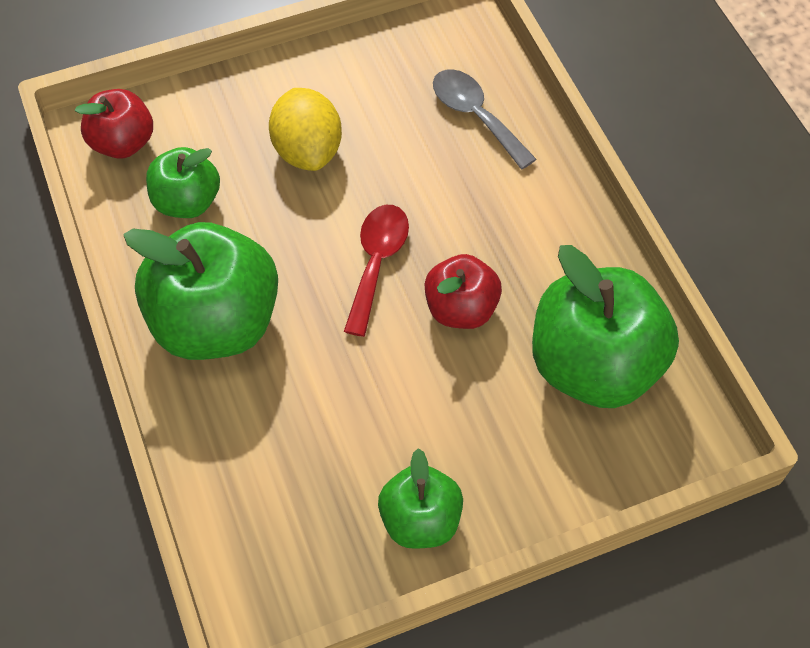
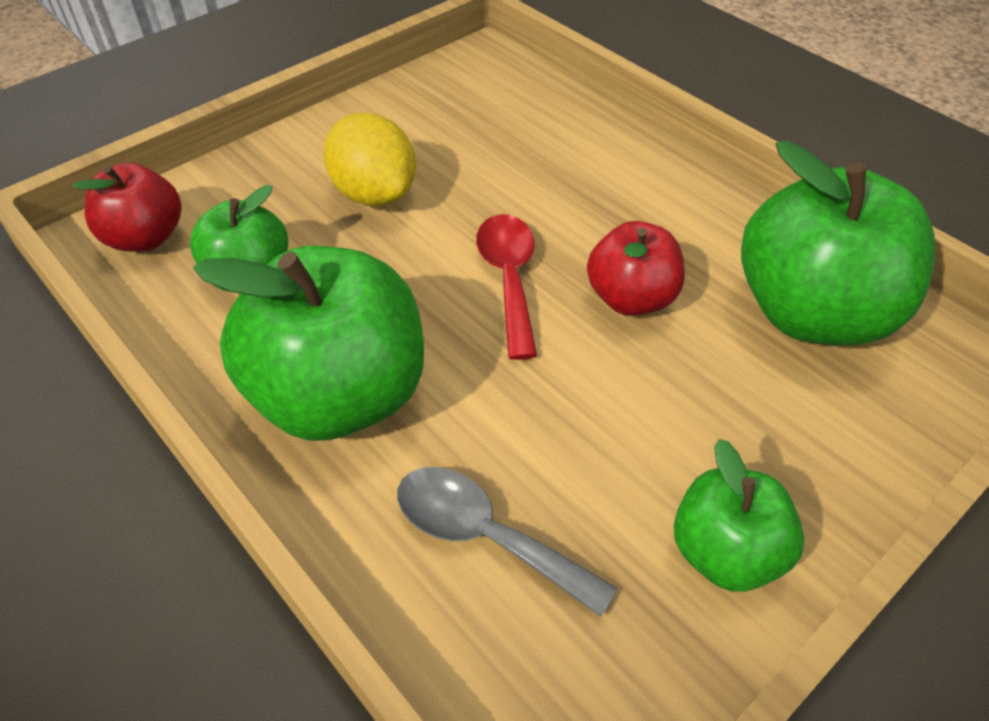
camera: 20 degrees left, 10 degrees down
grey spoon [433,69,536,169] -> grey spoon moved to [397,467,617,617]

